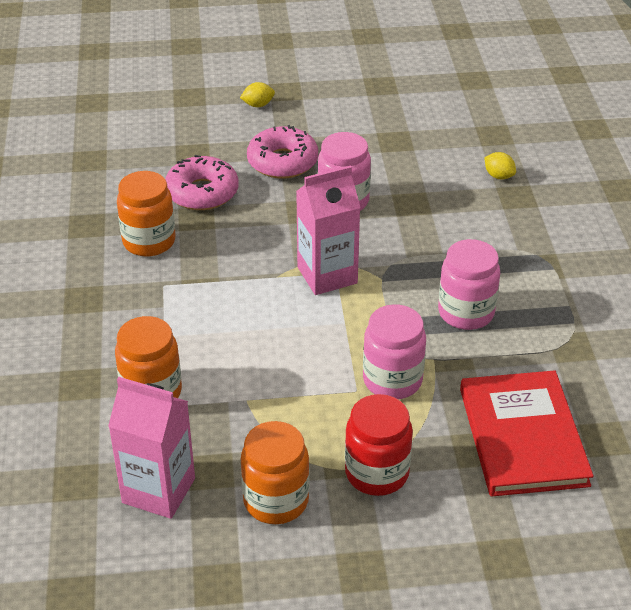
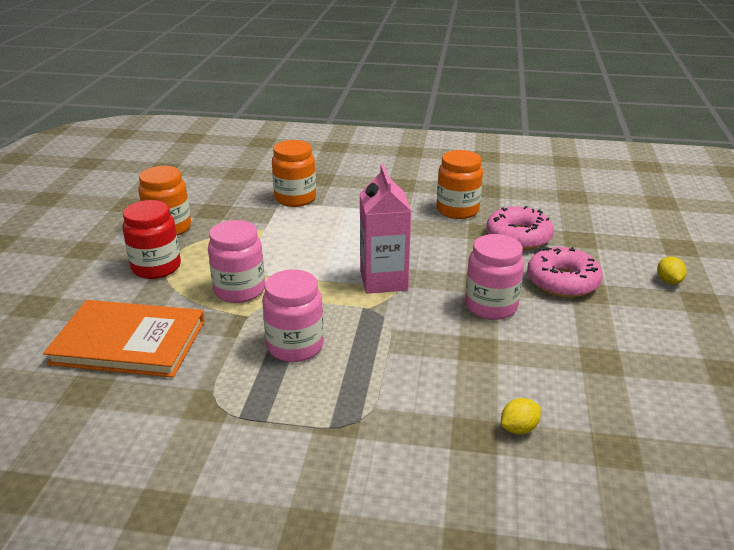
camera: 105 degrees right, 10 degrees down
pink carton [108,377,195,519] -> none
red book [460,370,594,497] -> orange book [43,300,205,378]

